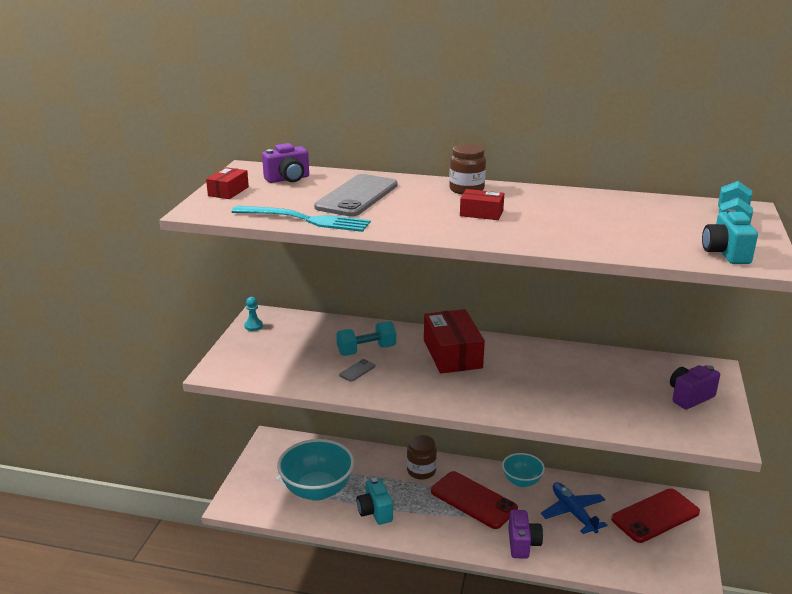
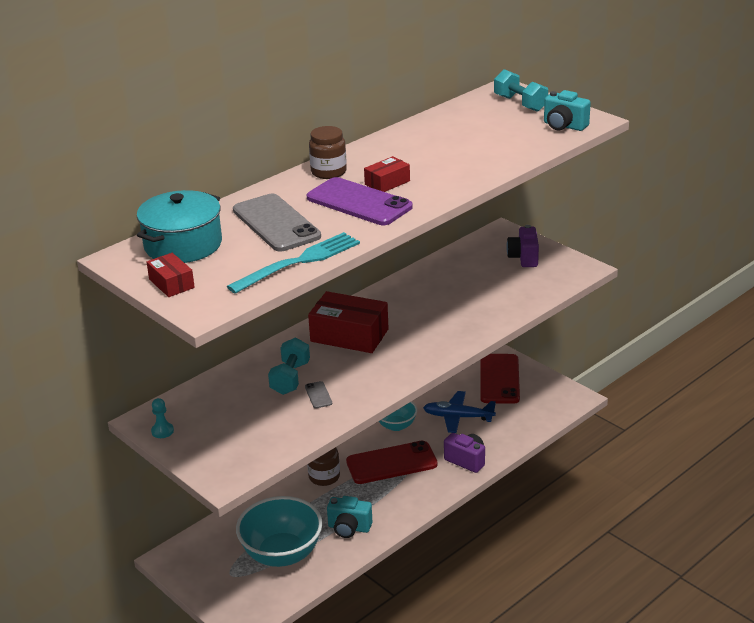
camera: 55 degrees left, 5 degrees up
purple camera [262,143,309,183] -> turquoise pot [137,190,222,263]
none -> purple phone [307,177,413,225]

